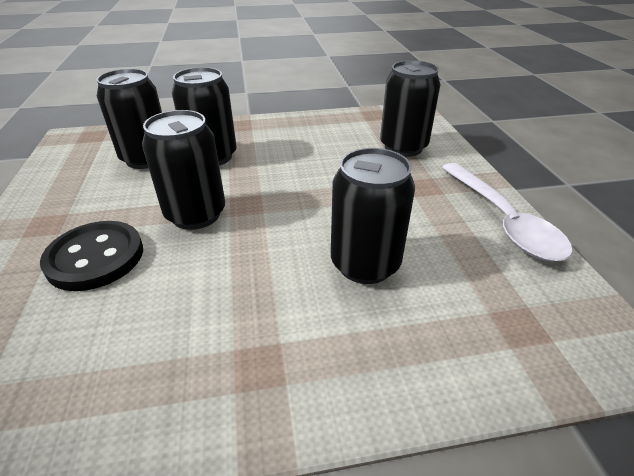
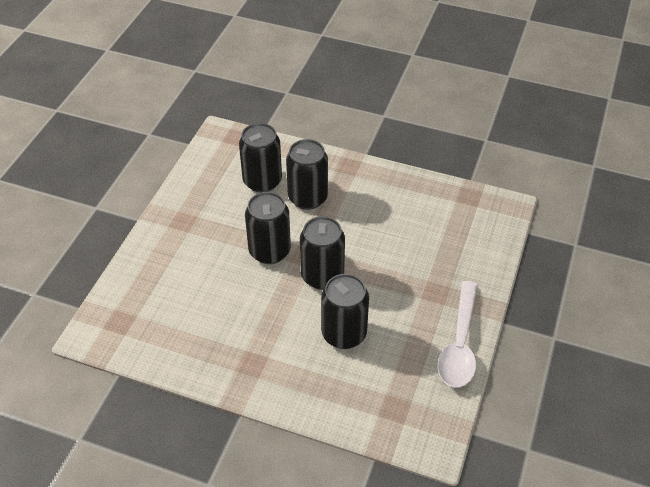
camera: 30 degrees right, 10 degrees up
black button [40,221,143,291] -> none
black can [380,60,441,157] -> black can moved to [300,216,345,290]

